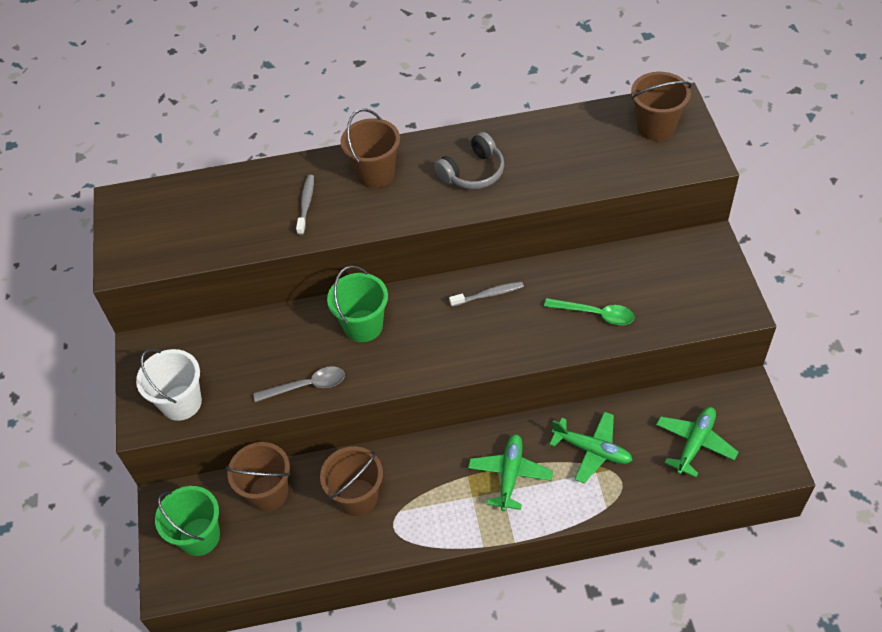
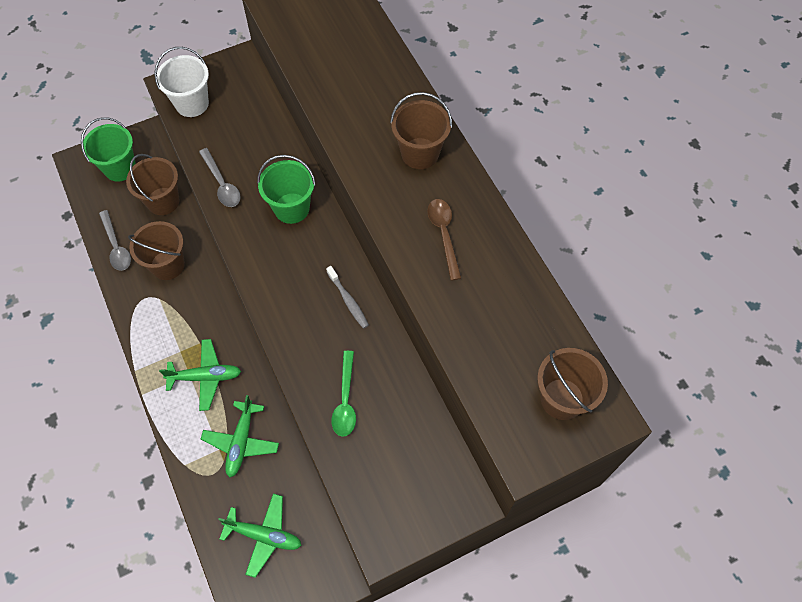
camera: 70 degrees right, 10 degrees up
grey toothbrush [296,175,314,235] -> none
grey headphones [434,132,504,189] -> brown spoon [427,199,461,281]
none -> grey spoon [99,210,131,271]

